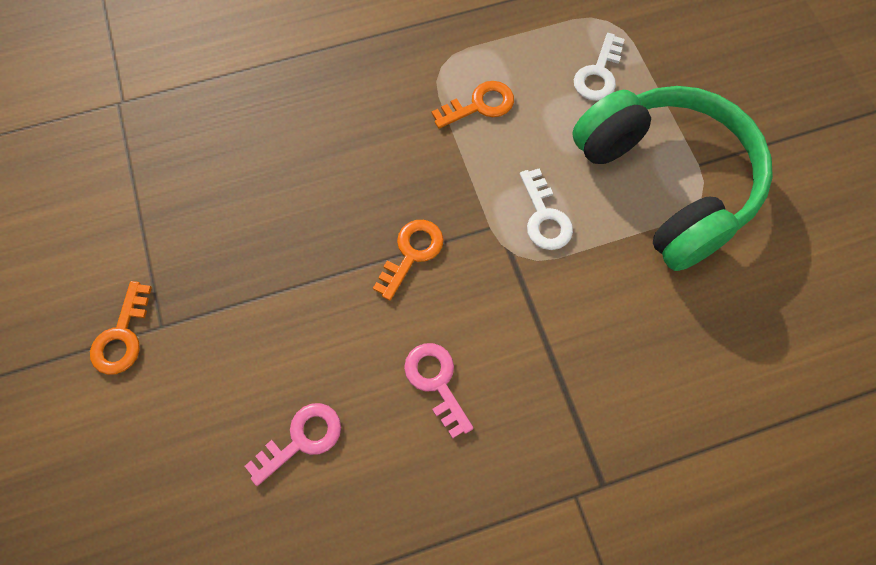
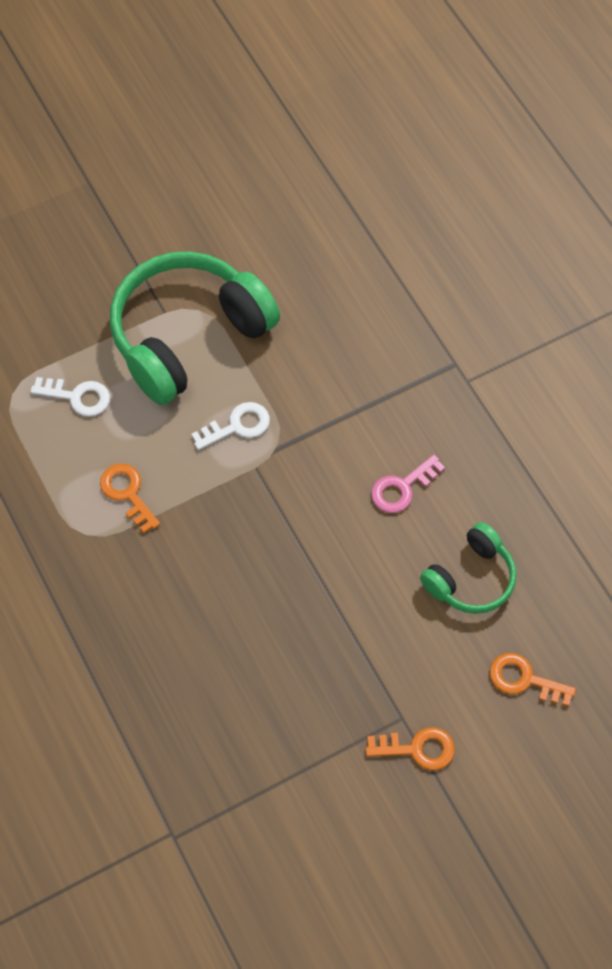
camera: 100 degrees left, 5 degrees down
pink key [245,403,341,486] -> green headphones [420,522,517,614]
orange key [373,220,444,301] -> orange key moved to [490,653,576,706]

